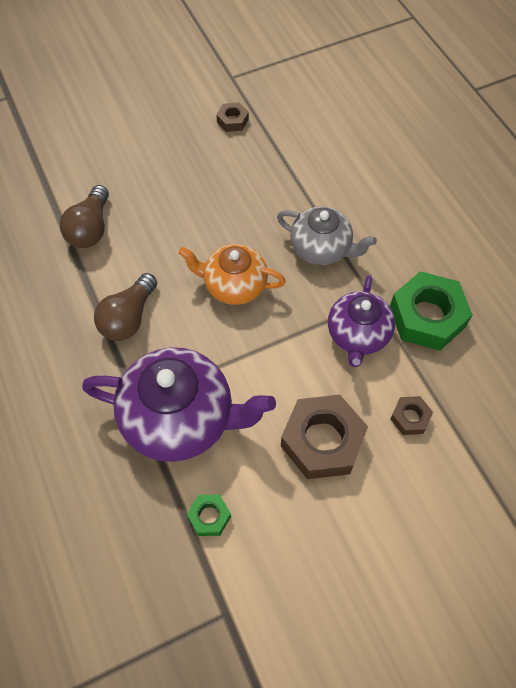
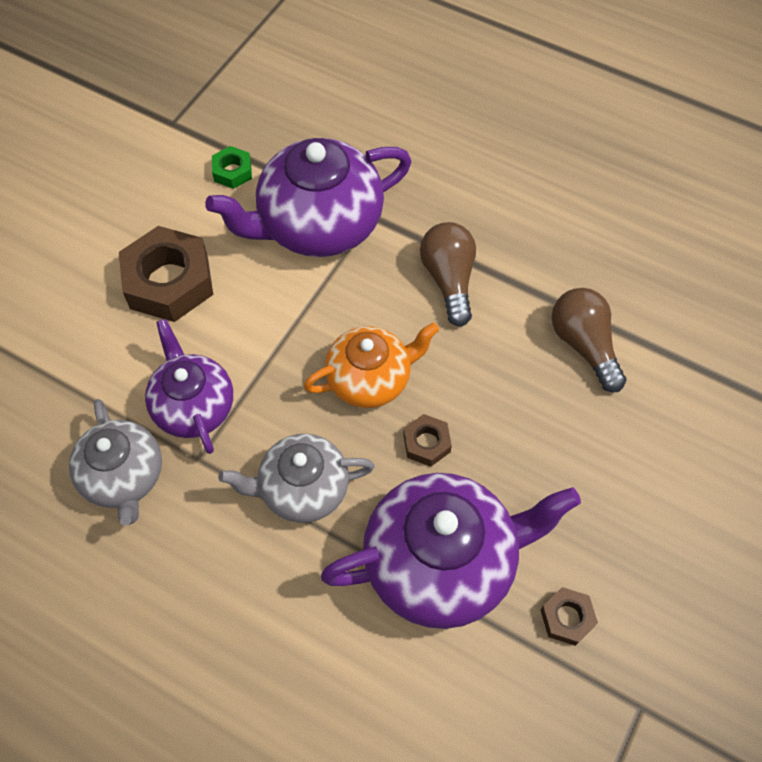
camera: 145 degrees right, 0 degrees up
green nut [390,271,473,351] -> grey teapot [69,399,162,526]
brown nut [390,396,433,435] -> brown nut moved to [403,414,452,467]
none -> purple teapot [321,473,581,629]

